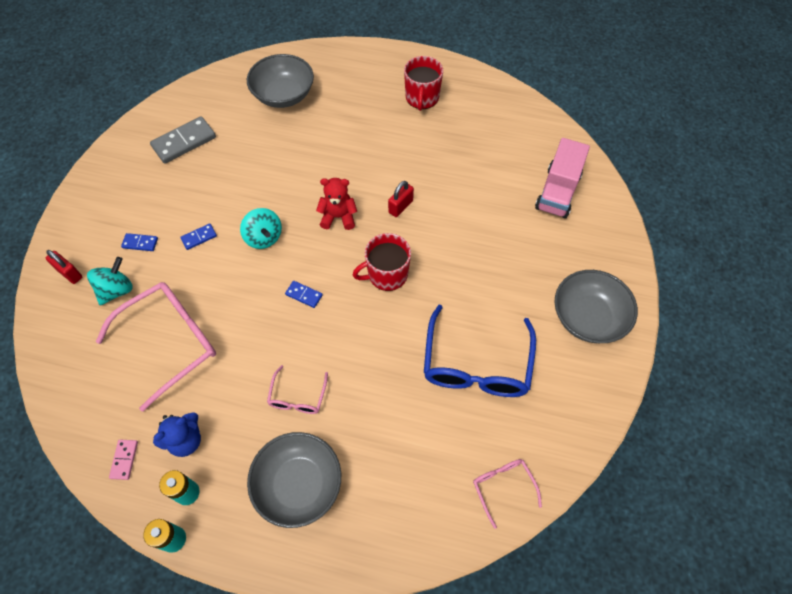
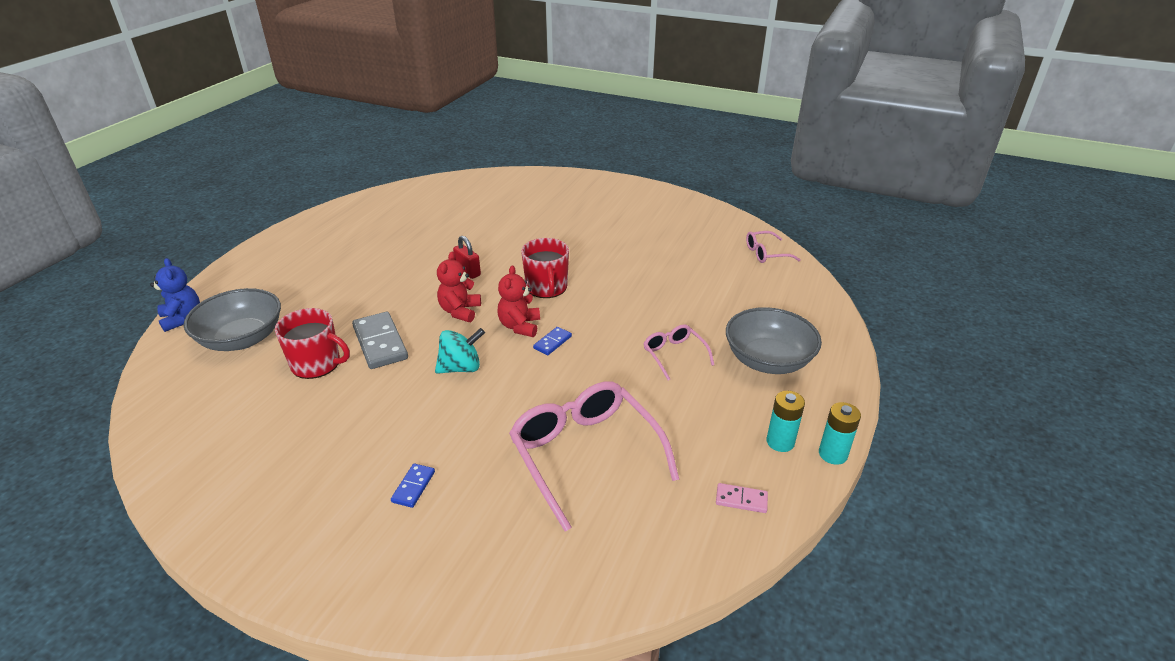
camera: 80 degrees left, 25 degrees down
red padlock [46,250,82,284] -> none
turquoise spinning top [87,257,133,306] -> none
grey domino [150,116,216,164] -> grey domino moved to [352,312,408,369]
blue teddy bear [153,412,201,457] -> blue teddy bear moved to [150,258,200,332]
blue domino [180,224,217,250] -> none
pink glasses [267,365,328,414] -> pink glasses turned 135 degrees counterclockwise [643,324,714,380]
red mug [404,56,443,111] -> red mug moved to [275,308,350,379]
blue glasses [424,305,536,397] -> none
pink truck [535,138,590,218] -> none
grey bowl [555,270,638,343] -> none
none -> red teddy bear [497,266,540,337]

